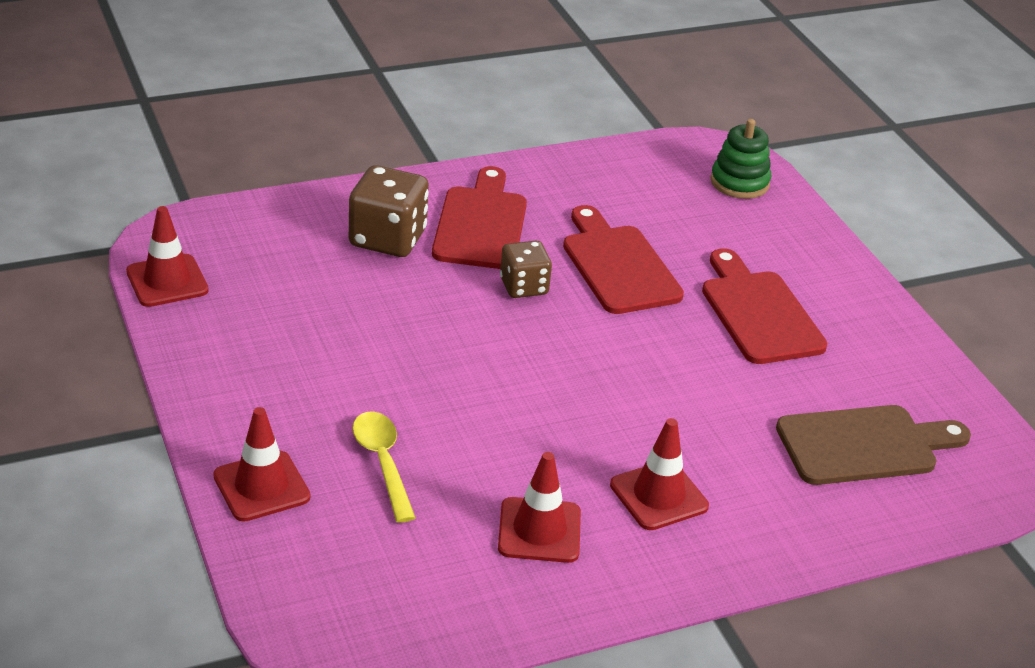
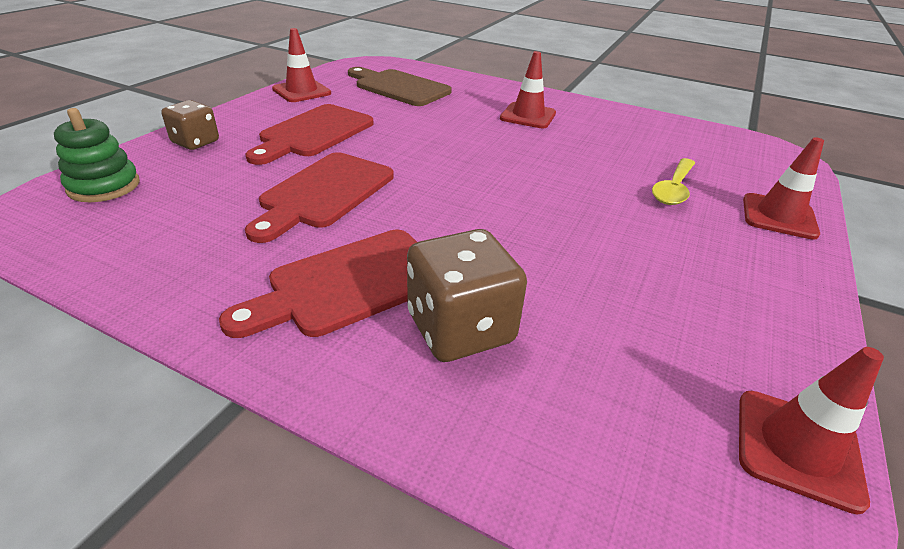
camera: 130 degrees left, 0 degrees up
red traffic cone [498,452,581,563] -> red traffic cone moved to [272,28,331,102]
brown dice [500,241,552,298] -> brown dice moved to [161,100,219,150]

